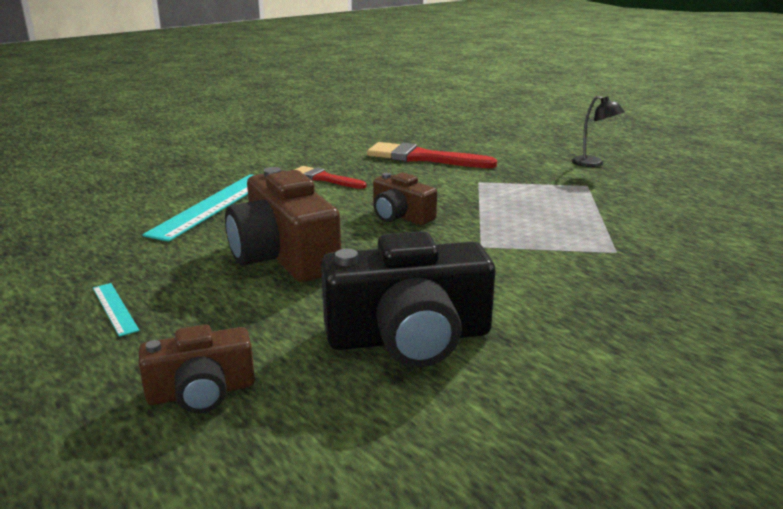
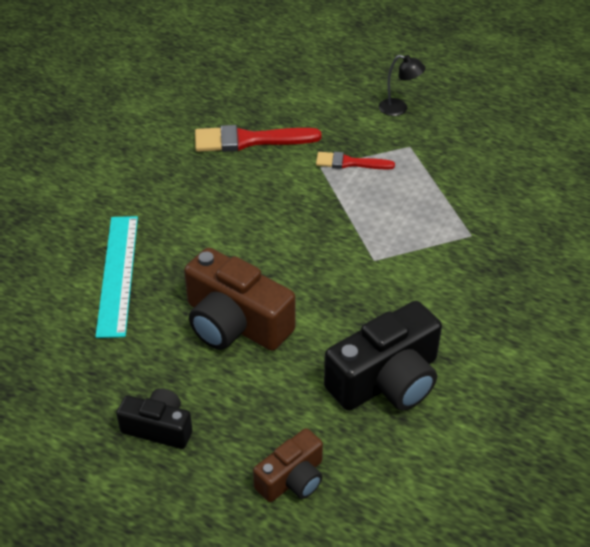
camera: 25 degrees left, 20 degrees up
turquoise ruler [93,283,140,337] -> black camera [116,388,193,449]
red brush [294,166,366,189] -> red brush moved to [316,152,395,169]
brown camera [373,173,437,225] -> none

